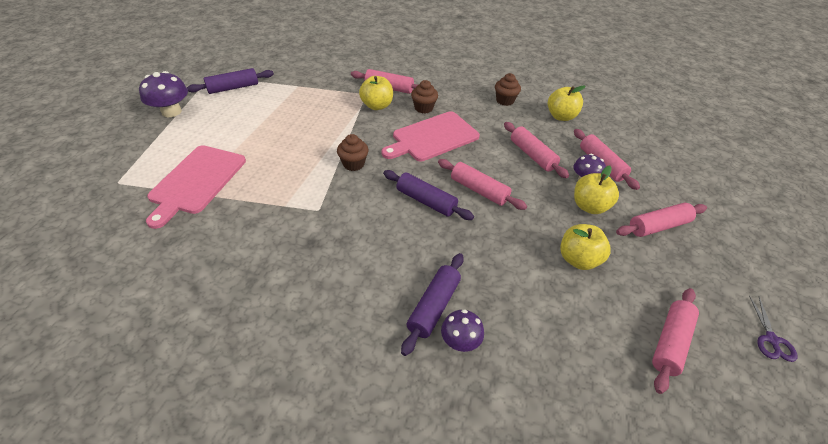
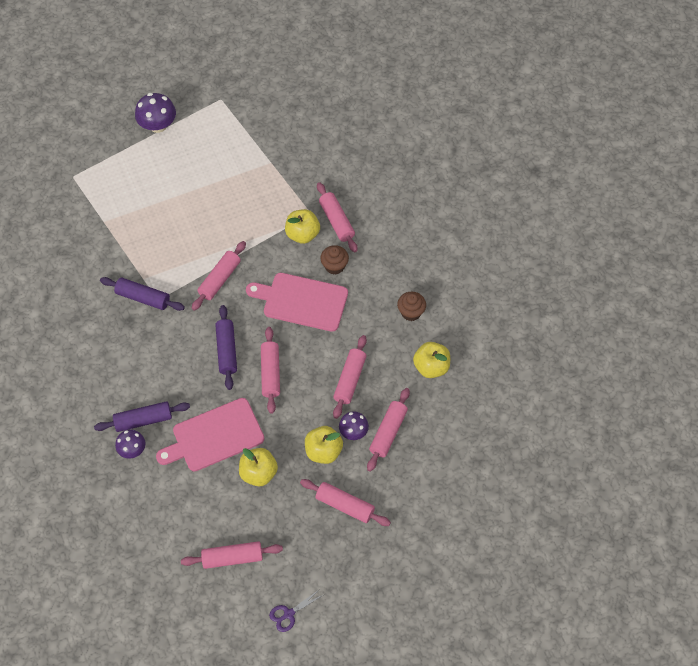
camera: 50 degrees right, 15 degrees up
pink cutting board [146,145,246,229] -> pink cutting board moved to [156,398,265,471]
purple rolling pin [187,68,274,94] -> purple rolling pin moved to [100,277,185,311]
brown cupcake [337,134,369,171] -> pink rolling pin [192,241,246,311]

